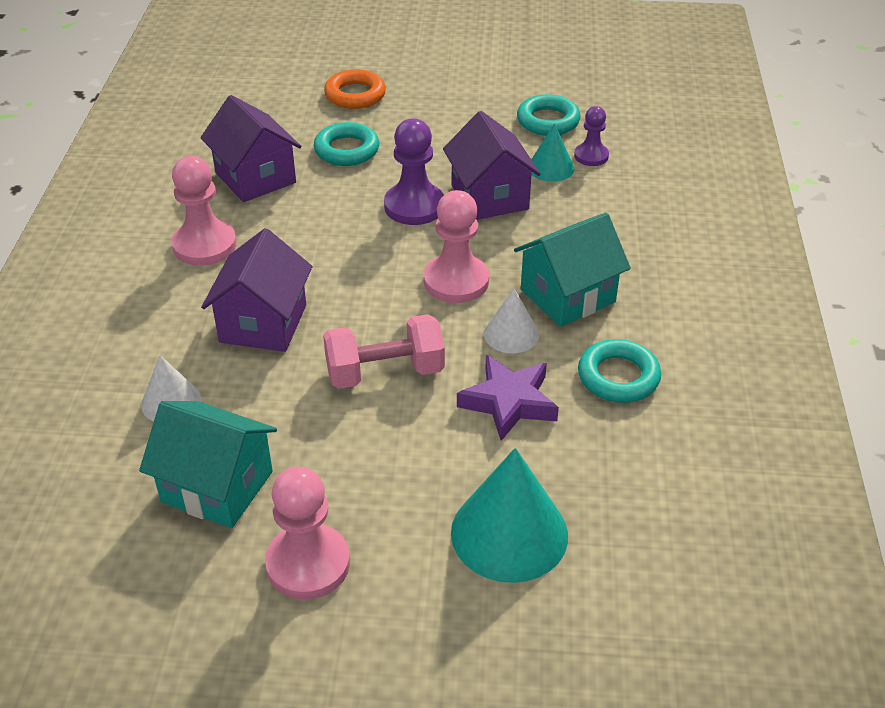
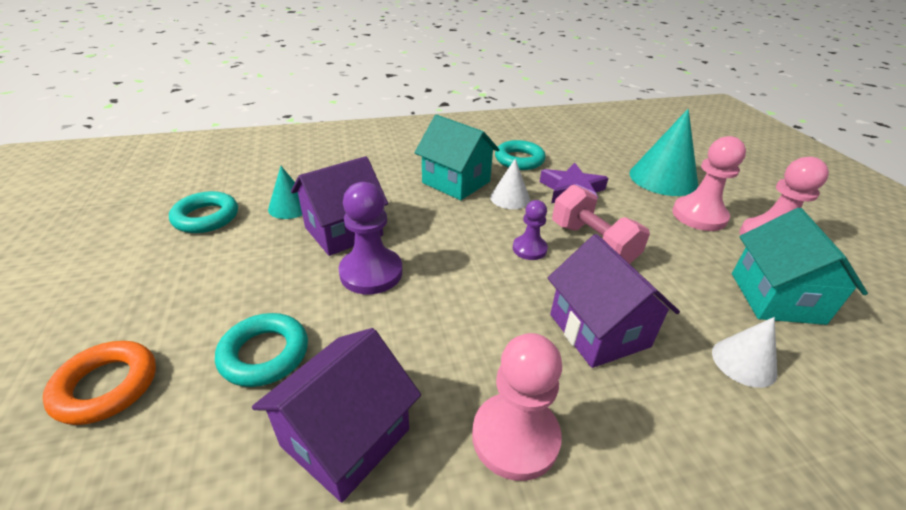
camera: 110 degrees left, 5 degrees down
purple house [201,228,312,352] -> purple house turned 75 degrees clockwise [548,234,680,368]
pink pawn [424,190,489,303] -> pink pawn moved to [672,136,746,231]
purple pawn [574,106,609,166] -> purple pawn moved to [513,200,548,260]

